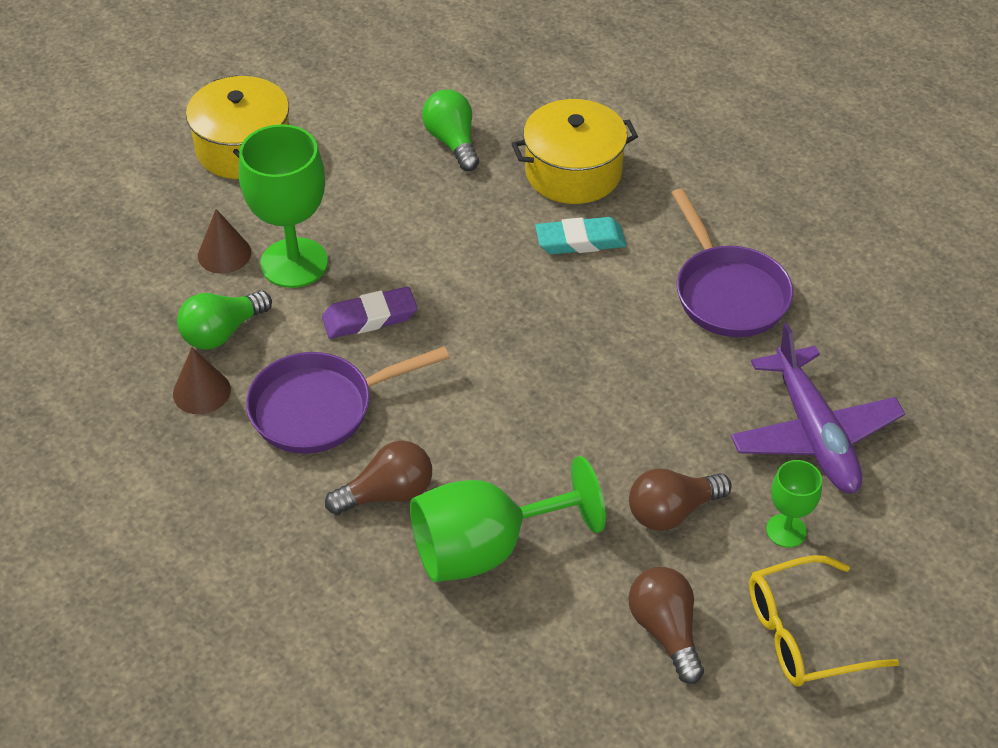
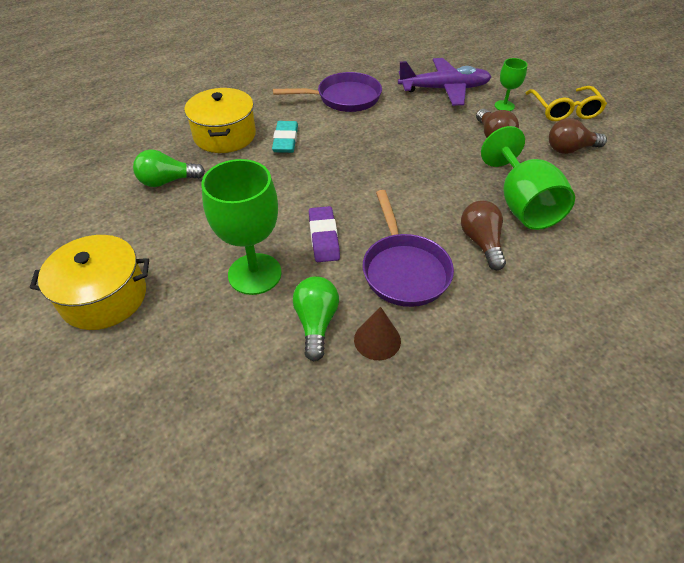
camera: 80 degrees left, 0 degrees up
green light bulb [177,291,272,349] -> green light bulb turned 150 degrees counterclockwise [293,276,339,361]
brown cone [198,209,251,274] -> none

